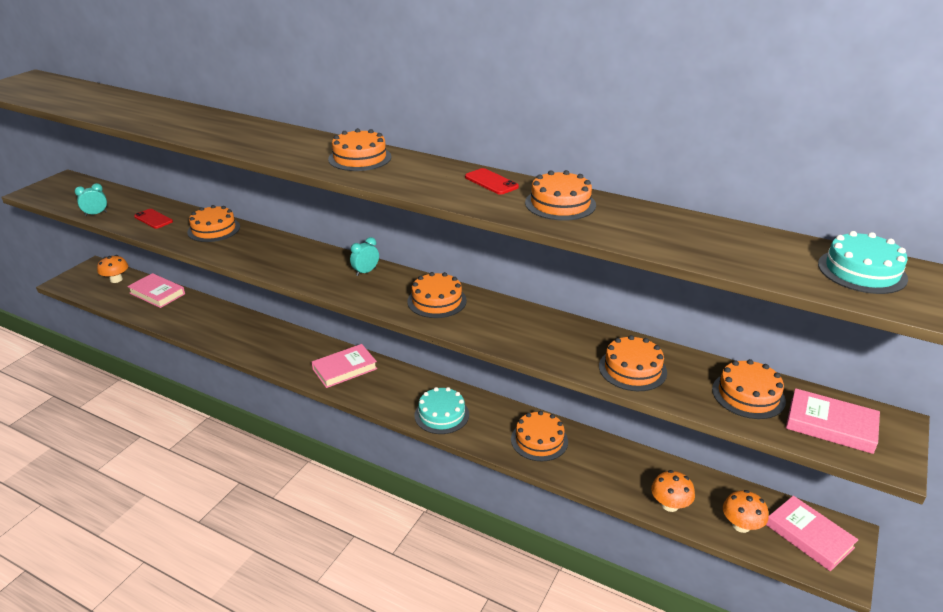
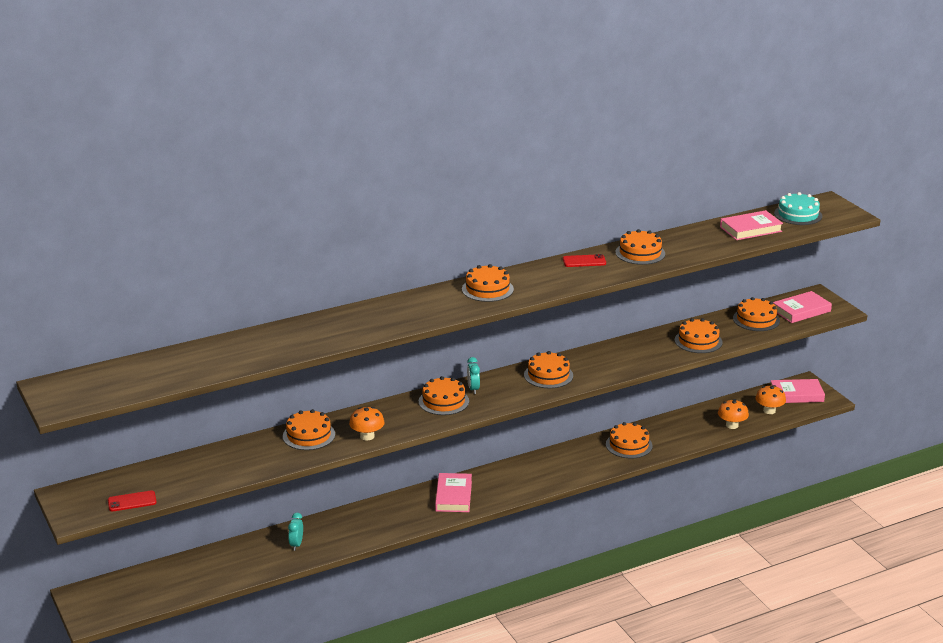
camera: 55 degrees left, 5 degrees down
turquoise clock [75,183,107,216] -> turquoise clock moved to [288,513,303,551]
orange mushroom [97,255,128,283] -> orange mushroom moved to [349,407,385,441]
pink book [127,273,185,308] -> pink book moved to [720,210,783,240]
red phone [134,209,173,229] -> red phone moved to [108,490,157,511]
turquoise cake [414,387,469,434] -> none
none -> orange cake [419,376,469,415]

